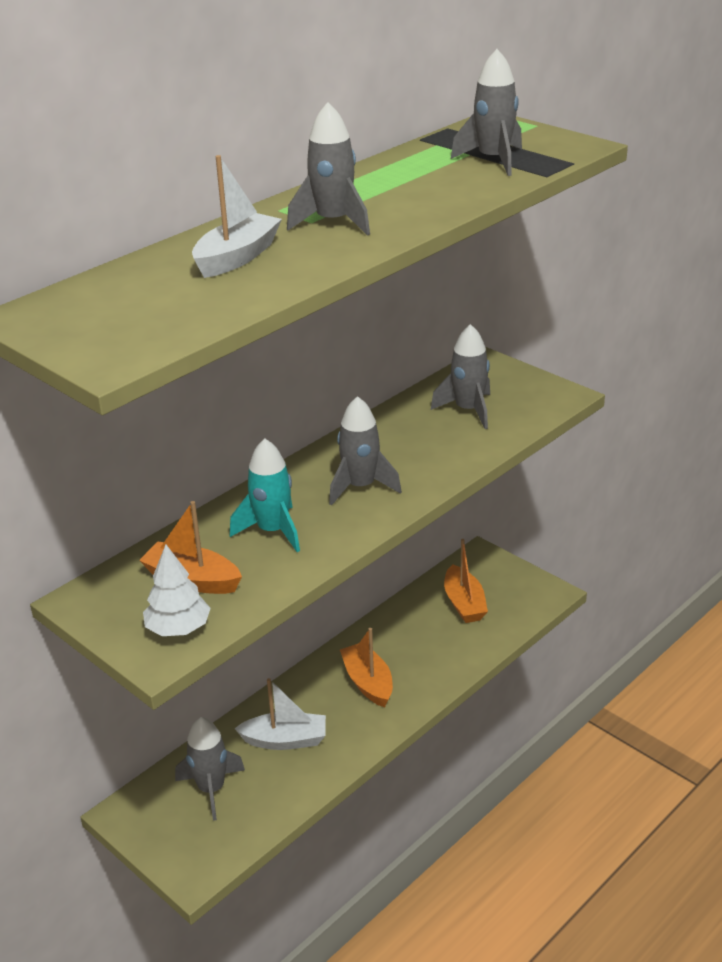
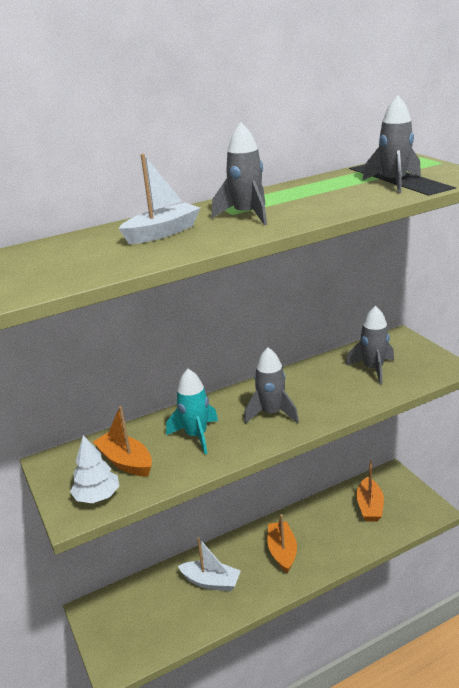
camera: 20 degrees right, 5 degrees down
grey rocket [175,717,245,821] -> none

